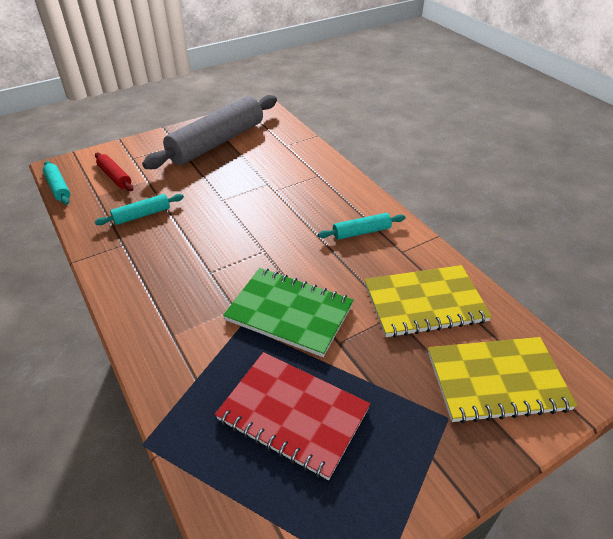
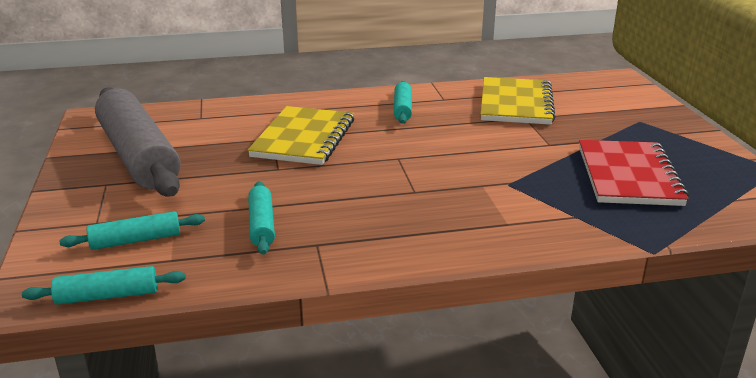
camera: 70 degrees left, 15 degrees down
red rolling pin [95,152,133,191] -> turquoise rolling pin [59,211,205,250]
red notebook [215,352,370,480] -> red notebook turned 45 degrees counterclockwise [579,140,689,206]
green notebook [223,268,354,357] -> none
yellow notebook [428,337,577,424] -> yellow notebook moved to [248,106,354,165]

